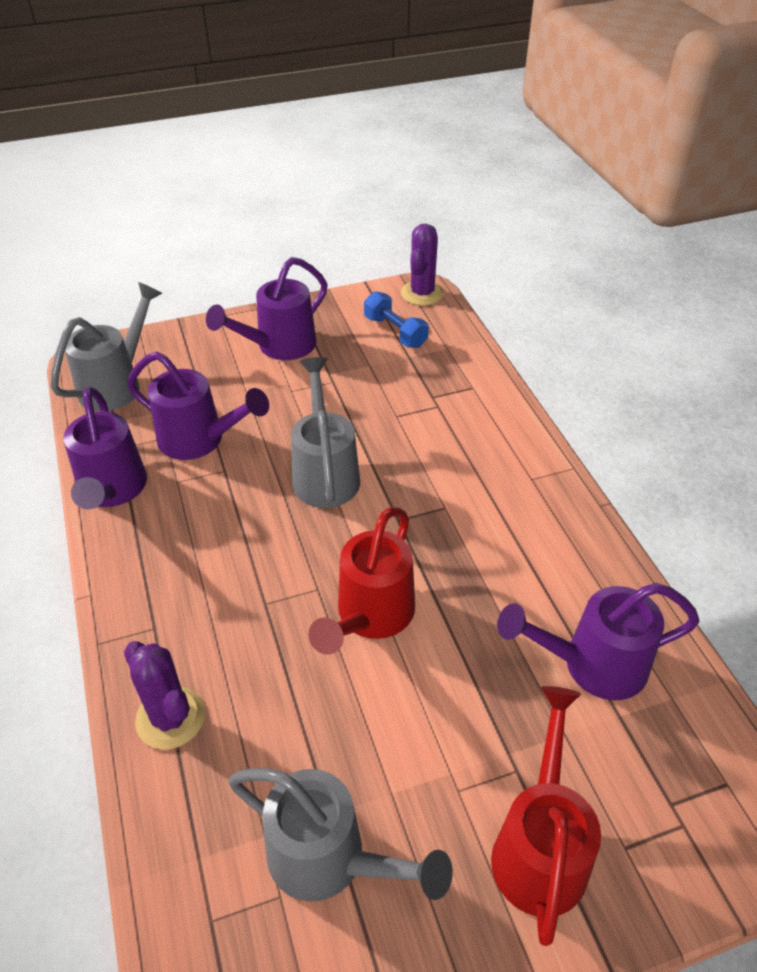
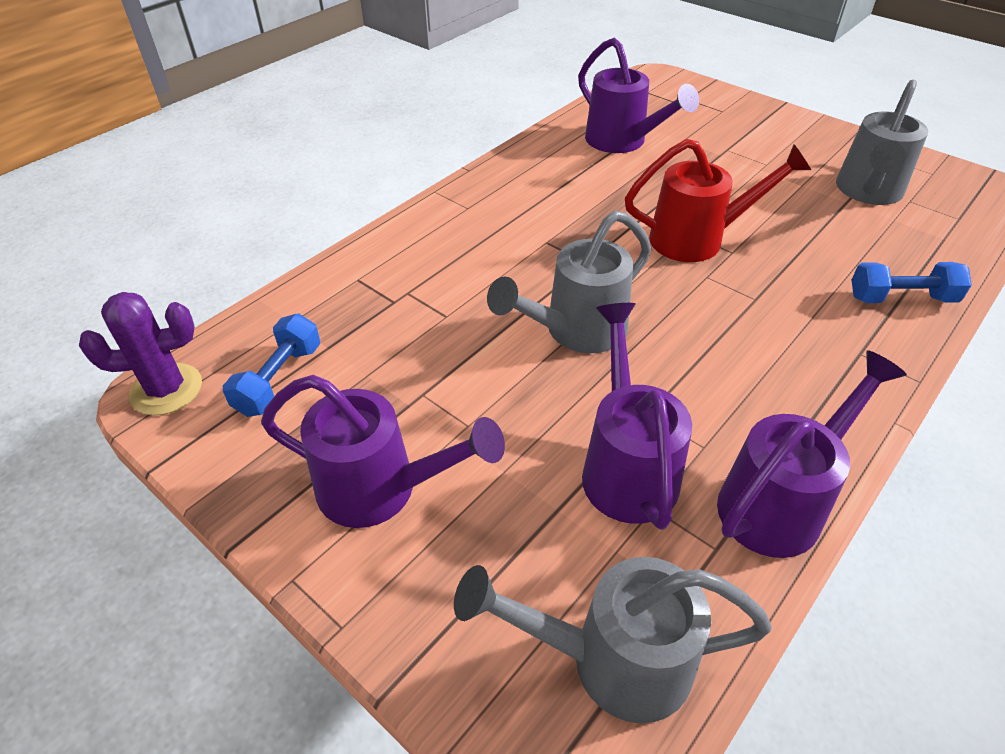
camera: 120 degrees left, 0 degrees up
purple cactus [124,641,205,750] -> blue dumbbell [852,262,972,303]
grey watering can [229,768,453,902] -> grey watering can turned 150 degrees counterclockwise [836,80,928,205]
red watering can [491,686,601,946] -> none

